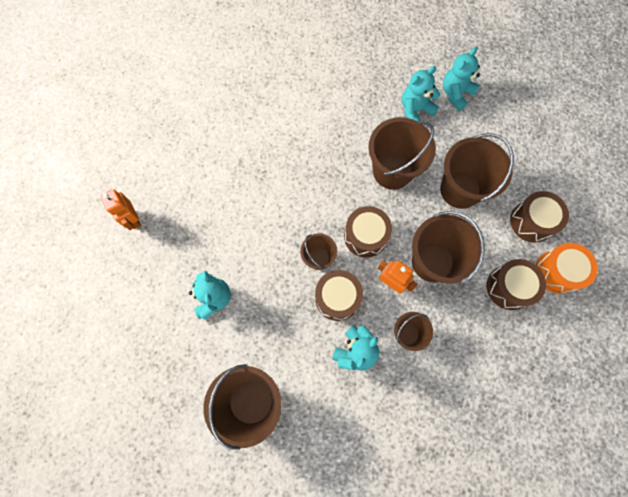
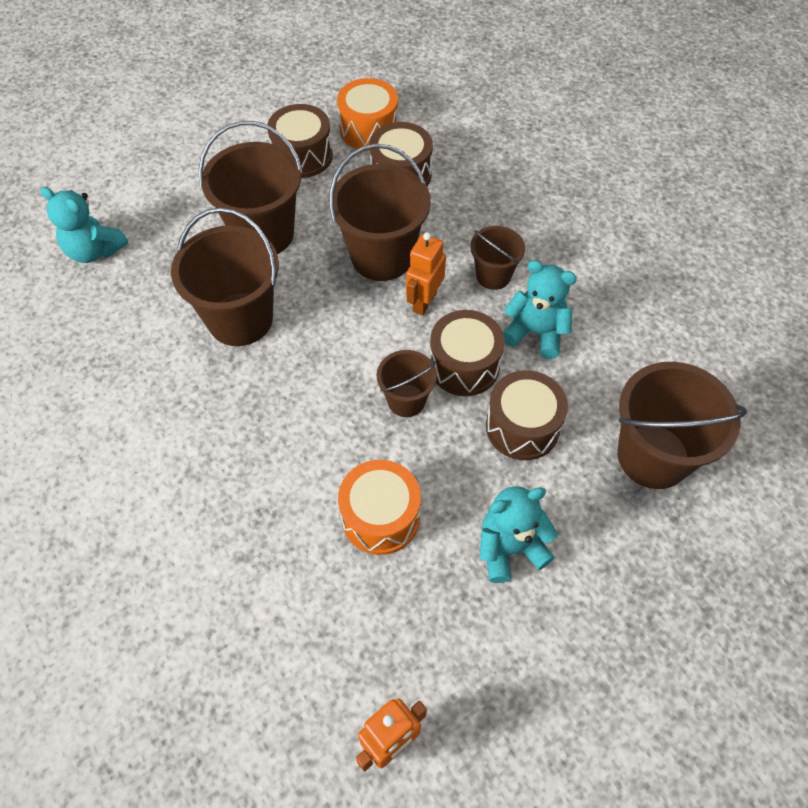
camera: 100 degrees left, 15 degrees down
brown drum [344,206,392,258] -> brown drum moved to [486,370,568,460]
turquoise teddy bear [402,66,440,121] -> none
none -> orange drum [338,460,421,555]

